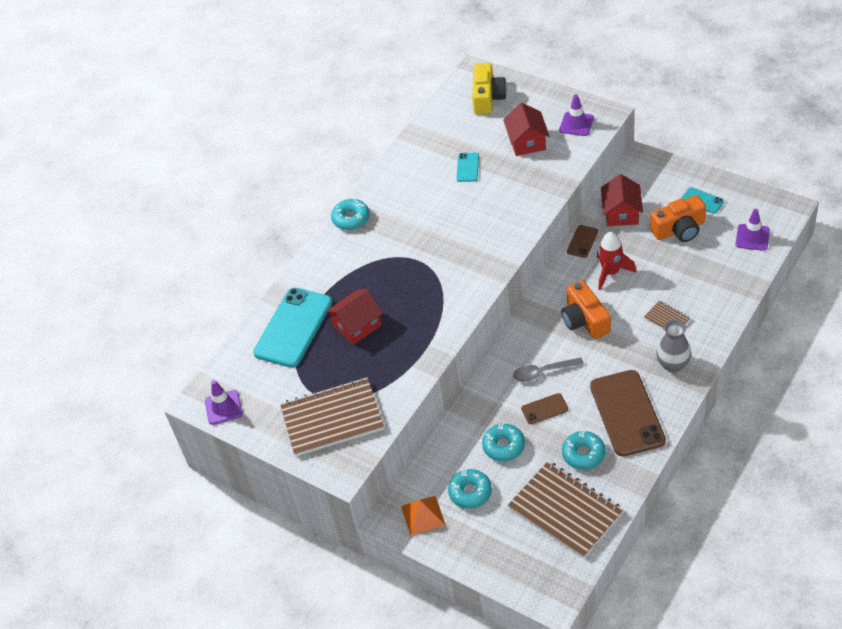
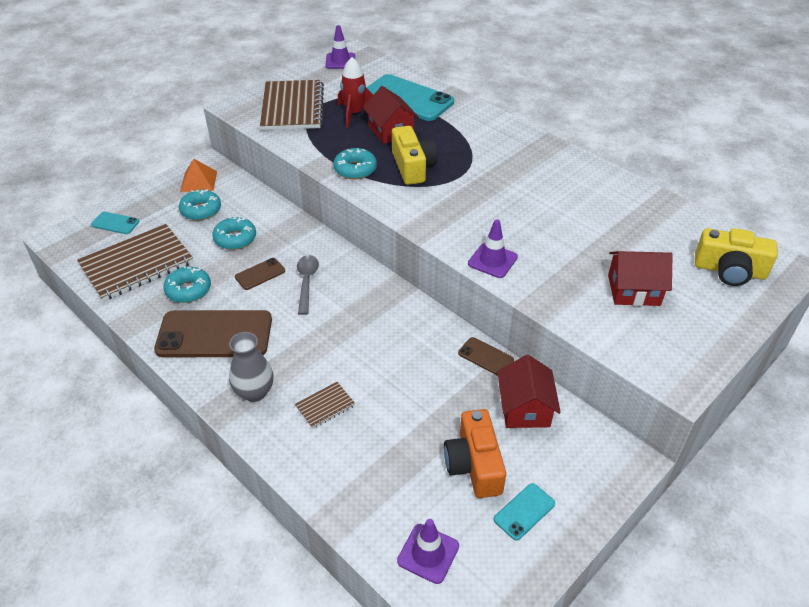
camera: 95 degrees right, 5 degrees down
turquoise donut [331,198,370,230] -> turquoise donut moved to [333,148,377,179]
turquoise phone [456,153,479,182] -> turquoise phone moved to [91,212,139,234]
brown phone [521,393,568,424] -> brown phone turned 60 degrees clockwise [235,258,285,290]
purple traffic cone [559,94,594,136] -> purple traffic cone moved to [468,219,518,278]
orange camera [561,280,611,339] -> none
red rocket [597,232,636,290] -> red rocket moved to [337,57,373,128]
red house [601,174,643,226] -> red house turned 75 degrees clockwise [497,355,561,428]
none -> yellow camera [392,126,438,185]

